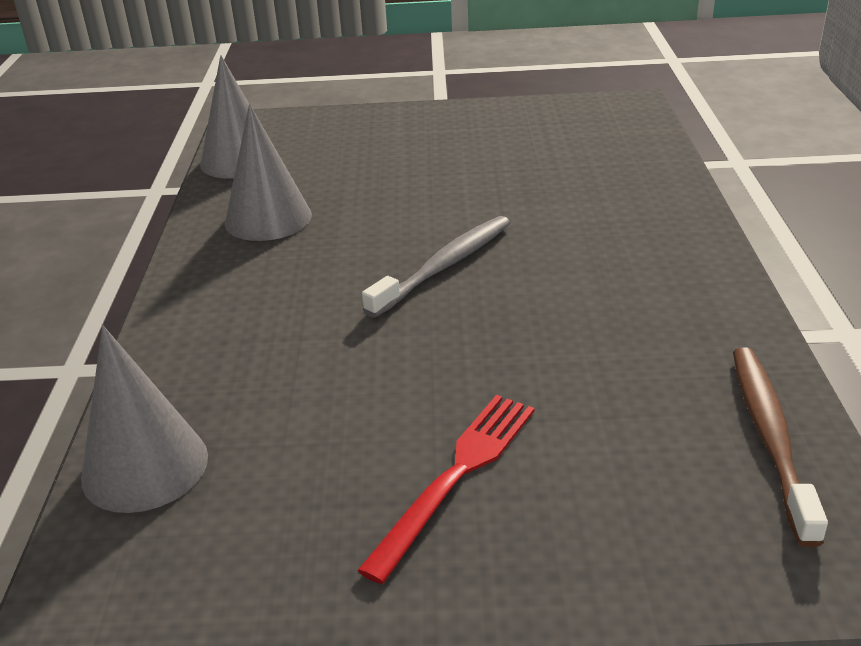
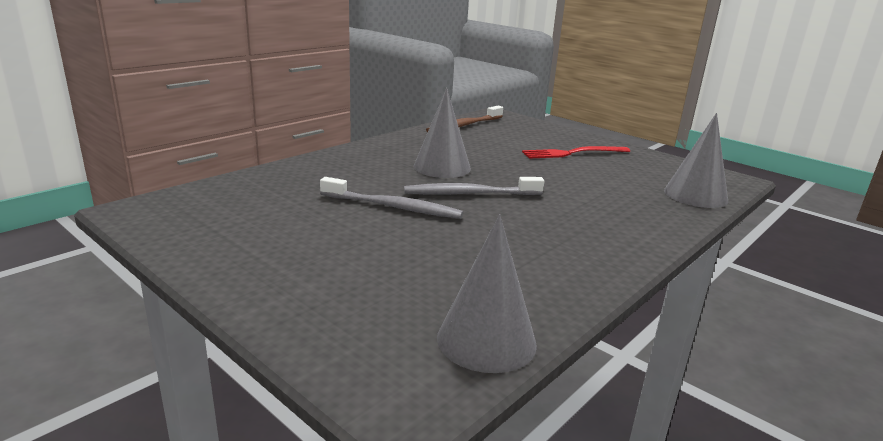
camera: 140 degrees left, 10 degrees down
grey cone [225,104,312,241] -> grey cone moved to [414,88,471,178]
none -> grey toothbrush [320,177,463,219]

